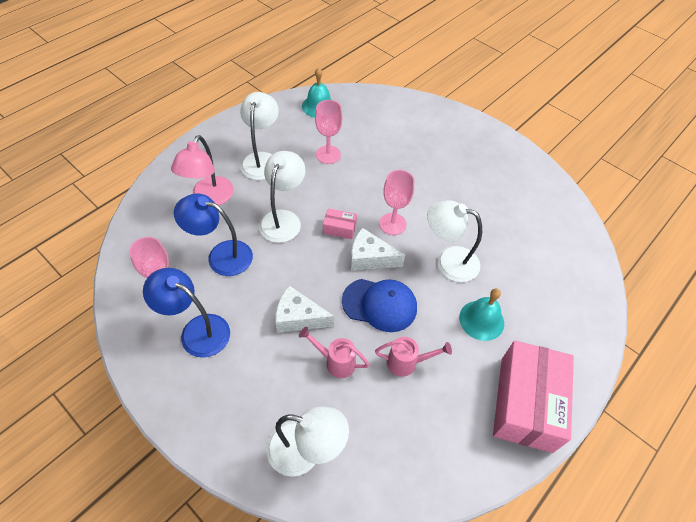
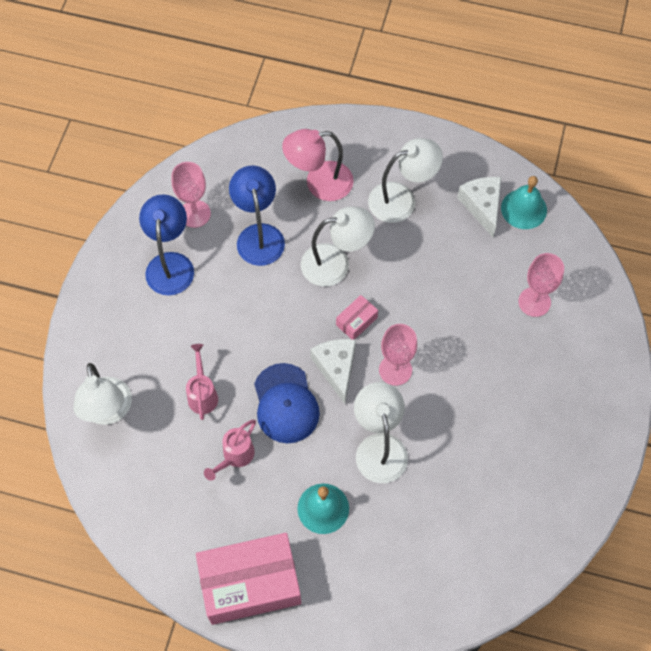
camera: 65 degrees right, 10 degrees up
white cheese [276,285,334,333] -> white cheese moved to [457,177,501,237]
pink goblet [315,100,342,164] -> pink goblet moved to [518,253,564,317]
pink box [323,208,357,239] -> pink box turned 60 degrees clockwise [336,295,378,340]
pink watering can [375,337,452,377] -> pink watering can turned 60 degrees clockwise [204,420,256,481]

